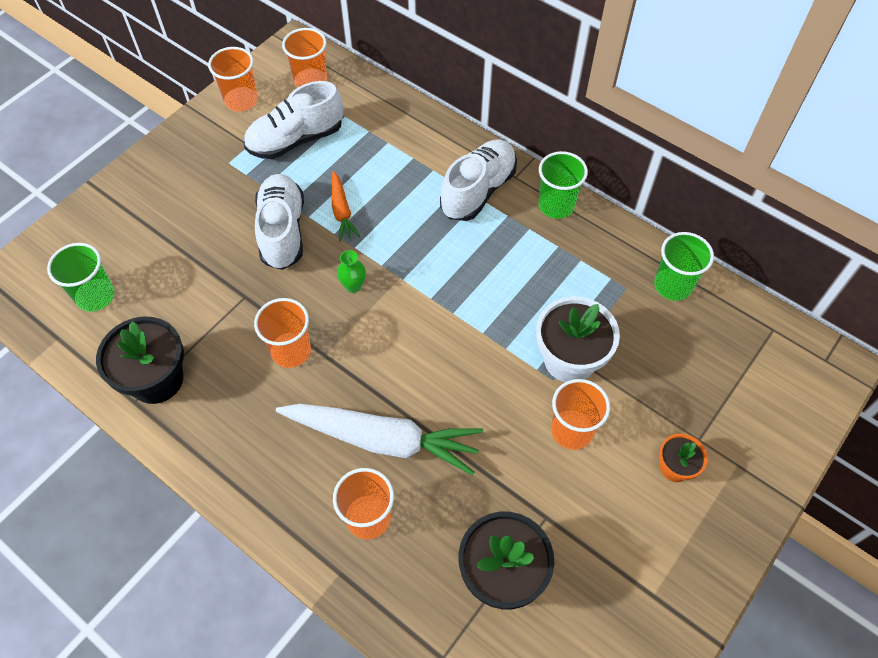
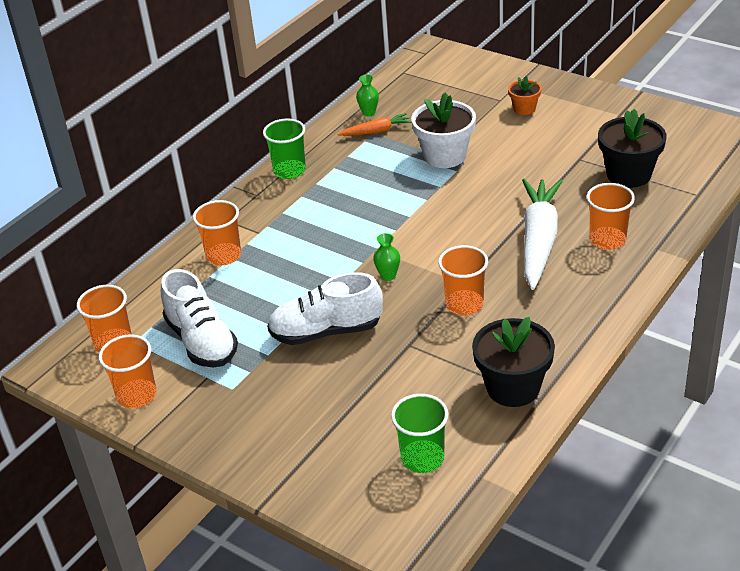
camera: 90 degrees left, 20 degrees down
orange carrot [332,171,360,241] -> orange carrot moved to [338,113,412,136]
white shoe [440,139,517,221] -> none
orange cup [551,379,610,450] -> orange cup moved to [193,200,241,265]
green cup [654,232,714,301] -> green vase [356,74,379,117]

